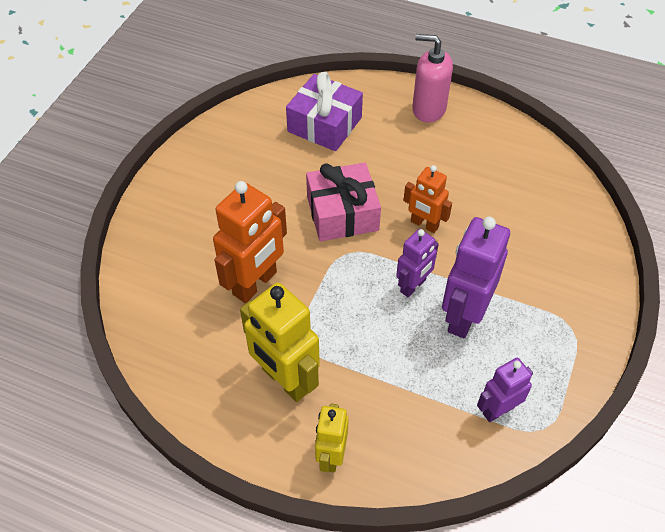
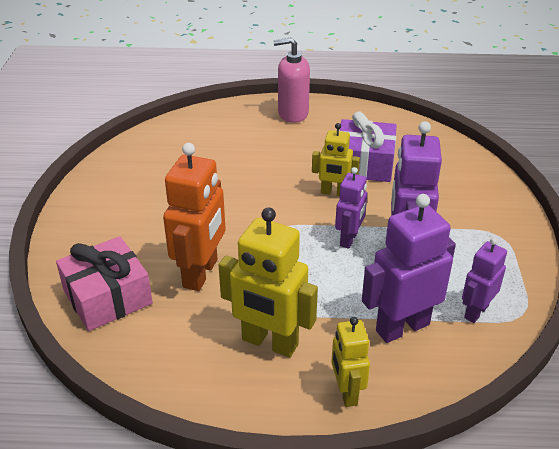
camera: 20 degrees left, 15 degrees down
purple gift [286,72,363,151] -> purple gift moved to [339,112,397,182]
pink gift [306,163,381,241] -> pink gift moved to [56,236,153,331]
orange robot [403,165,452,233] -> yellow robot [312,123,360,196]
none -> purple robot [362,194,456,343]

